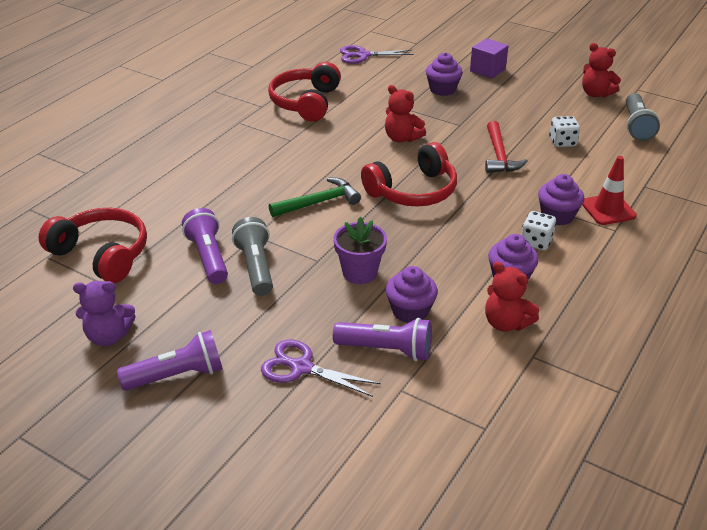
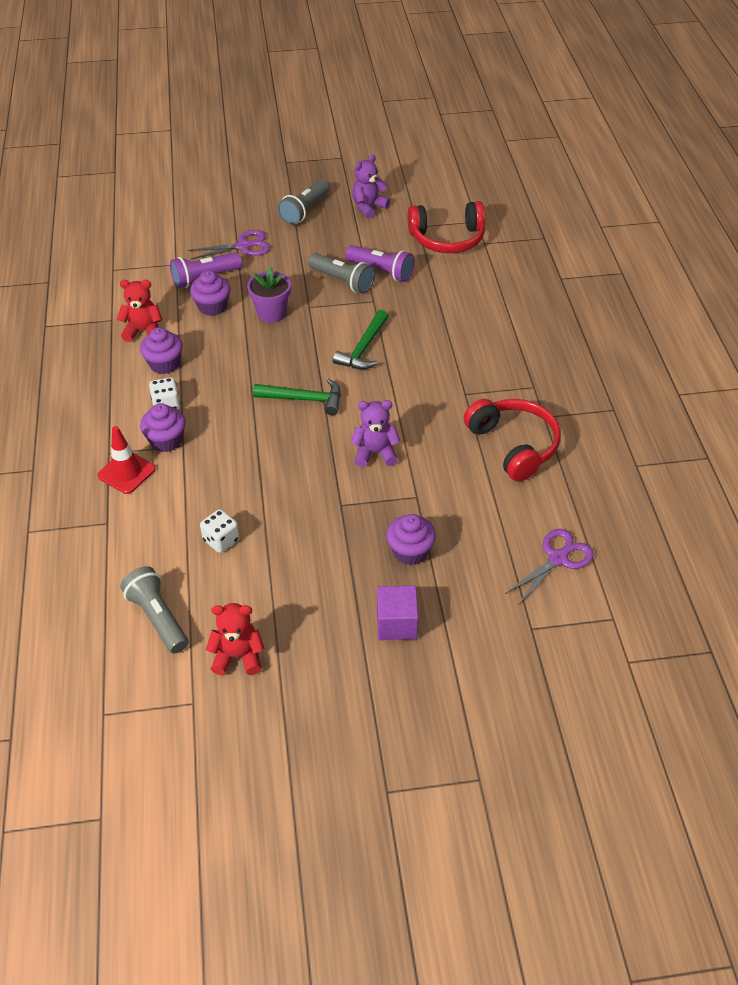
camera: 140 degrees right, 10 degrees up
purple flashlight [117,330,223,390] -> grey flashlight [278,180,329,225]
red headphones [361,142,457,207] -> green hammer [253,378,341,415]
red teddy bear [385,85,426,142] -> purple teddy bear [351,400,401,467]
red hammer [485,121,528,173] -> none

